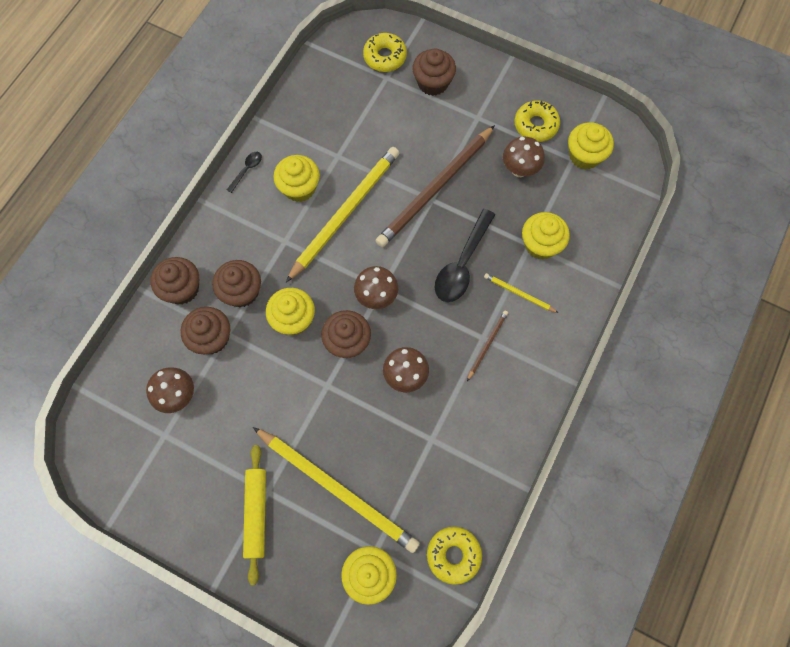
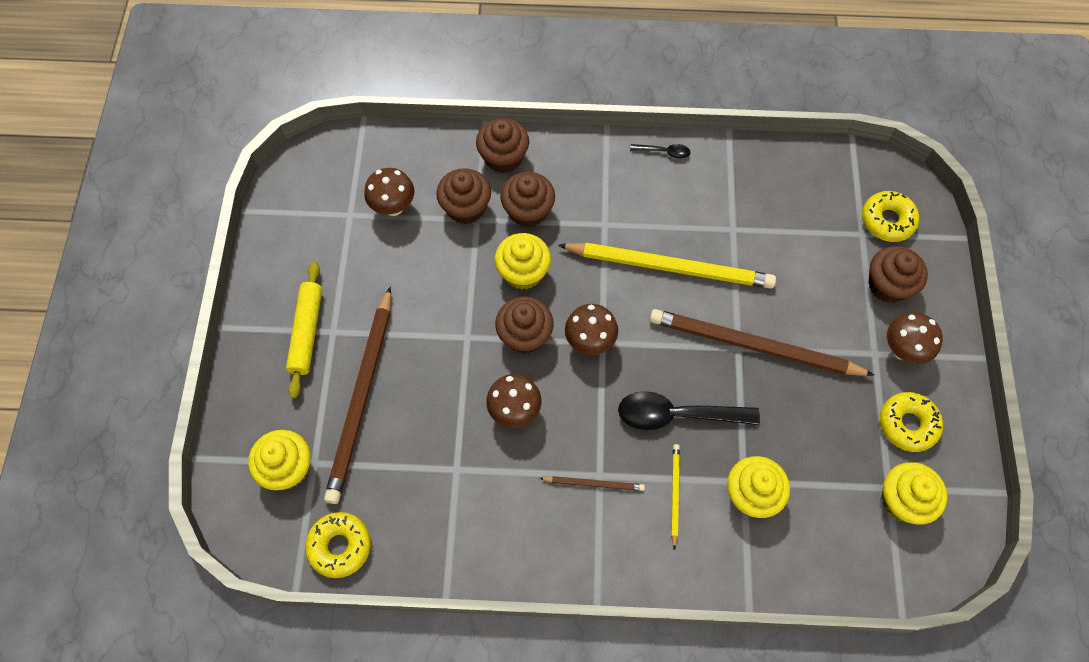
camera: 65 degrees right, 5 degrees down
yellow rolling pin [243,445,266,585] -> yellow rolling pin turned 60 degrees counterclockwise [286,261,322,399]
yellow pencil [253,427,420,553] -> brown pencil [324,286,391,504]
yellow cupcake [273,155,320,202] -> none
brown mushroom [503,136,545,177] -> brown mushroom moved to [887,312,943,364]

